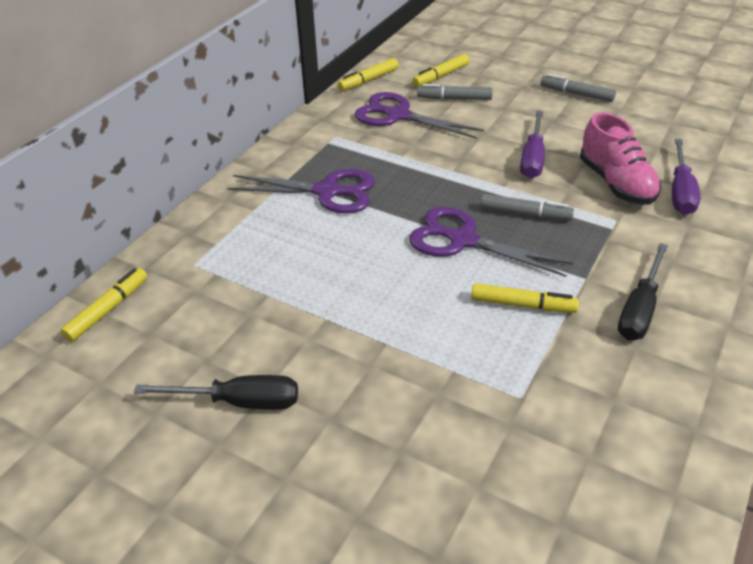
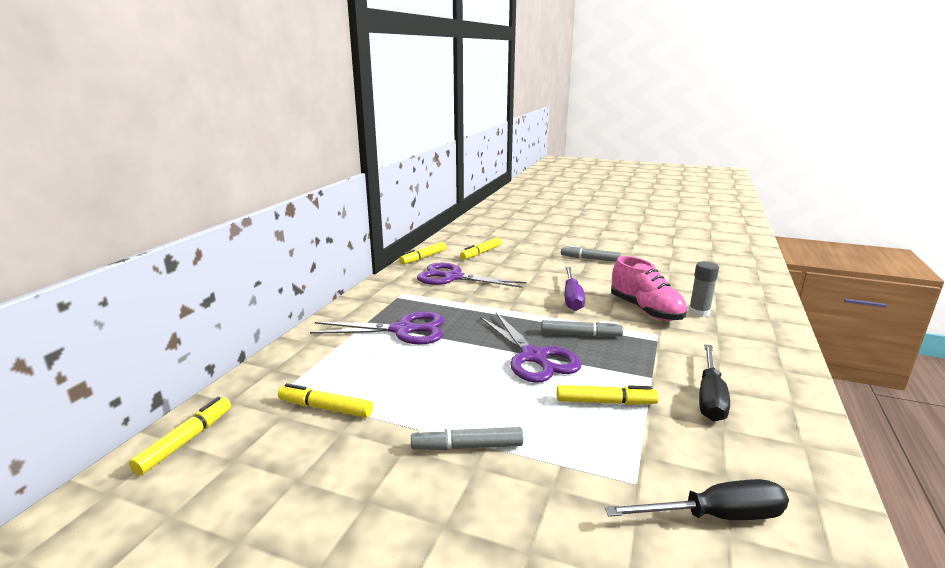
camera: 10 degrees left, 20 degrees down
black screwdriver [134,375,298,410] -> black screwdriver moved to [605,479,789,520]
purple scissors [409,207,573,277] -> purple scissors turned 135 degrees counterclockwise [480,312,582,383]
grey marker [417,84,493,100] -> grey marker moved to [411,427,523,450]
purple screwdriver [672,139,700,215] -> grey glue stick [689,261,719,317]
none -> yellow marker [278,383,373,418]

